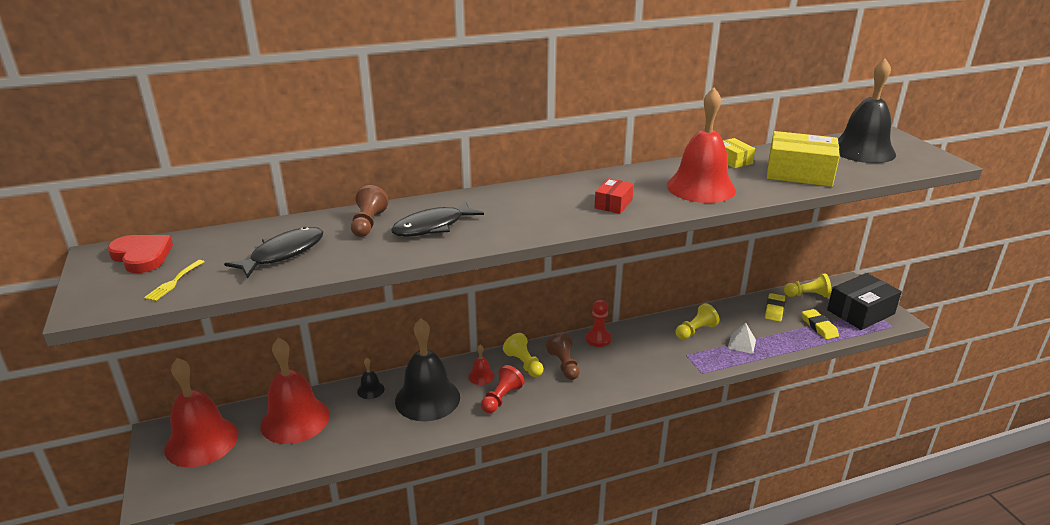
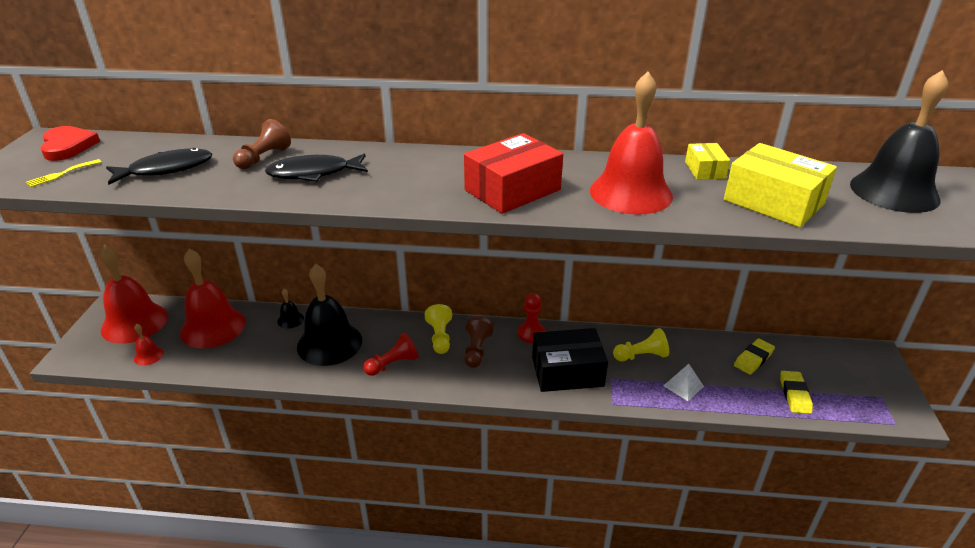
camera: 25 degrees right, 5 degrees up
red bell [468,345,495,385] -> red bell moved to [134,324,164,366]
red box [594,178,634,214] -> red box [464,133,563,214], size x1.90
yellow pawn [784,273,831,297] -> none
black box [827,273,902,330] -> black box moved to [532,328,608,392]

